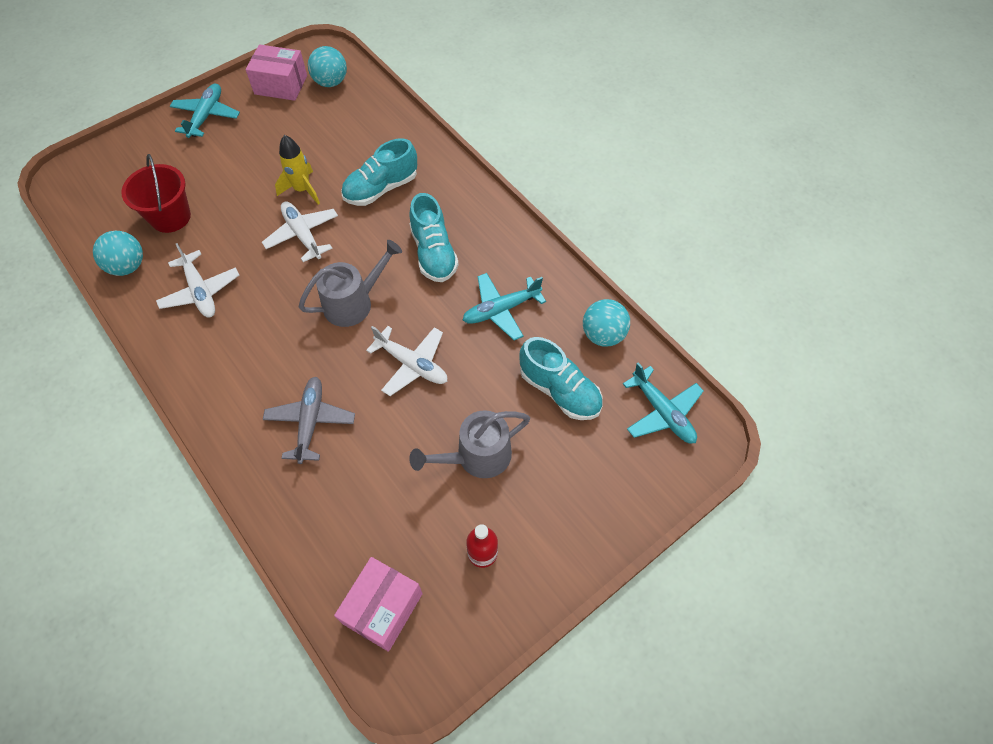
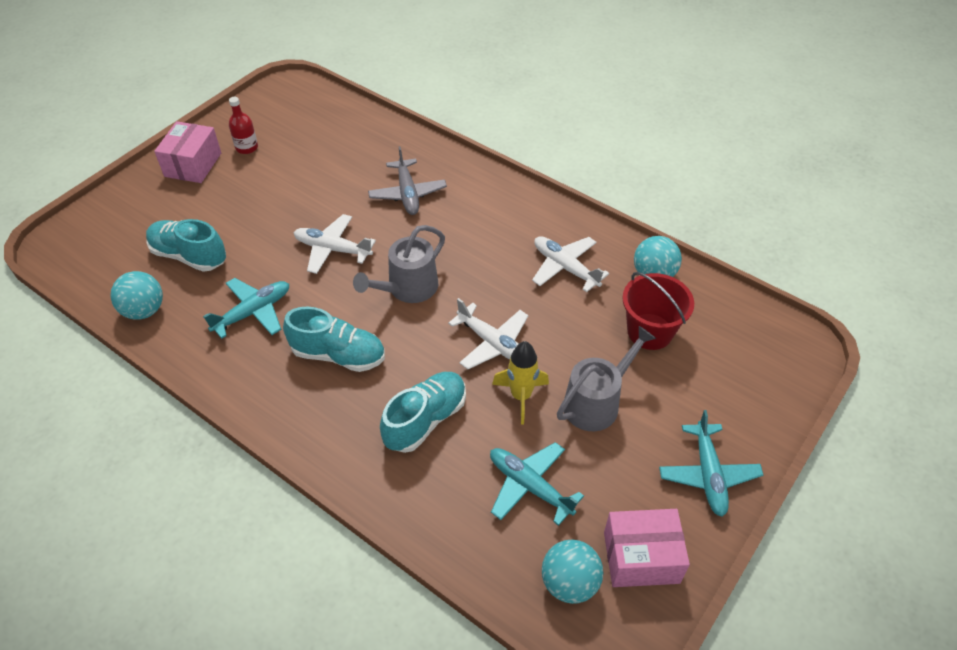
camera: 165 degrees right, 10 degrees down
pink box [334,557,423,652] -> pink box moved to [154,121,221,183]
turquoise shoe [409,193,459,282] -> turquoise shoe turned 135 degrees clockwise [283,307,385,372]
grey watering can [409,410,530,478] -> grey watering can moved to [557,326,656,431]
turquoise plane [623,362,704,444] -> turquoise plane moved to [490,442,584,526]

